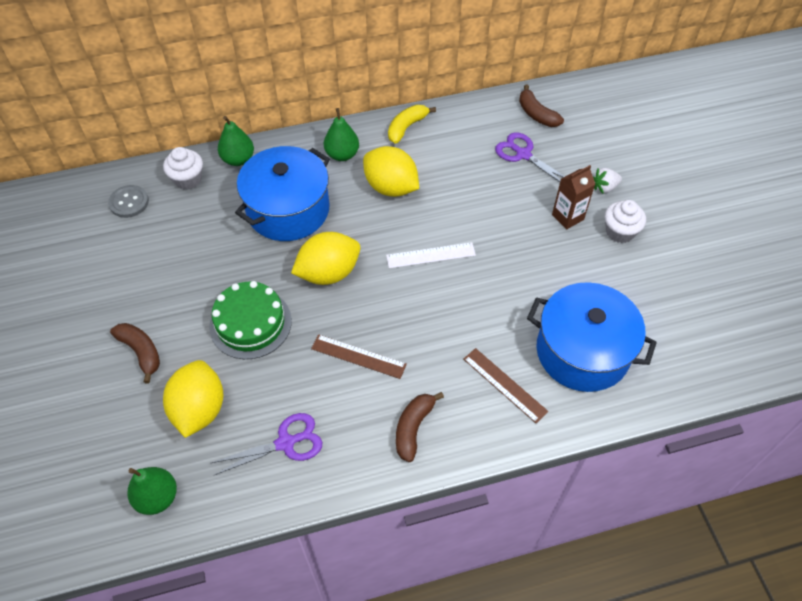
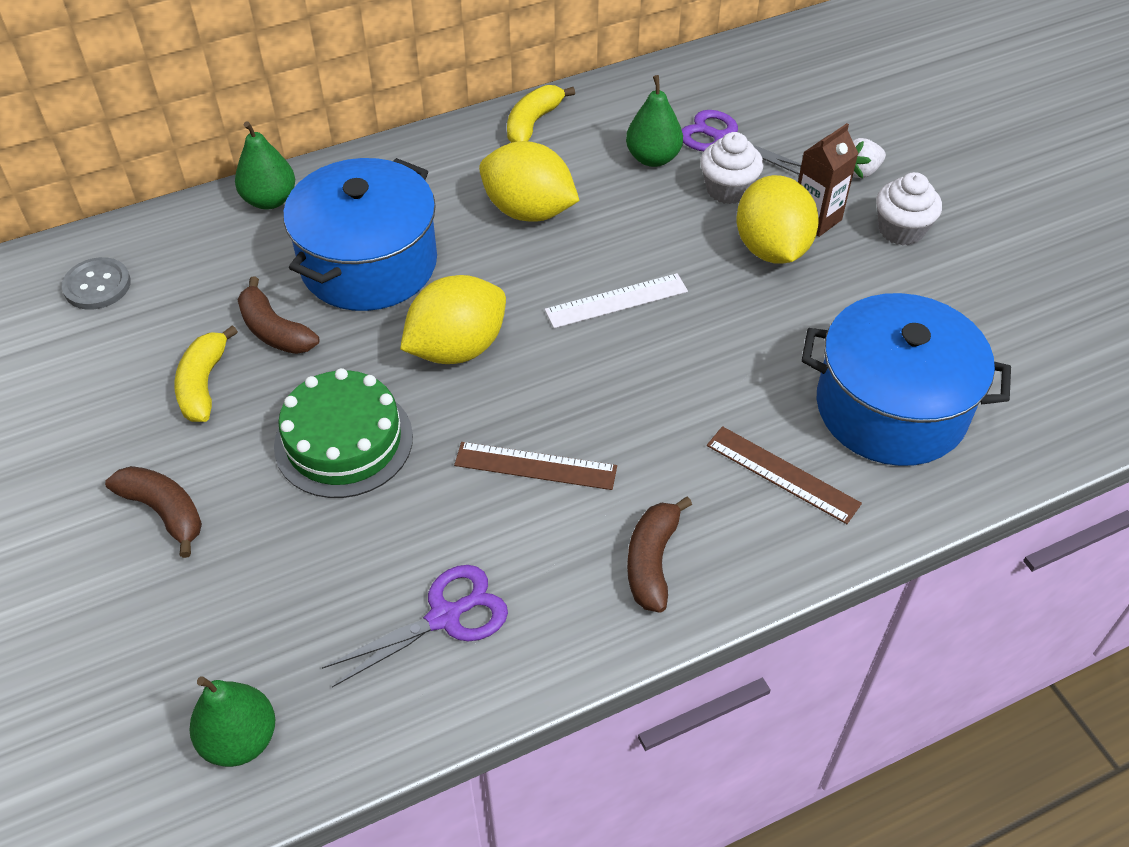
camera: 10 degrees left, 5 degrees down
white cupcake [163,147,203,190] -> white cupcake moved to [700,132,764,204]
yellow lemon [163,360,223,438] -> yellow lemon moved to [736,175,819,263]
green pear [324,108,359,161] -> green pear moved to [626,75,683,167]
brown banana [519,84,564,127] -> brown banana moved to [238,277,320,354]
none -> yellow banana [174,325,238,422]

